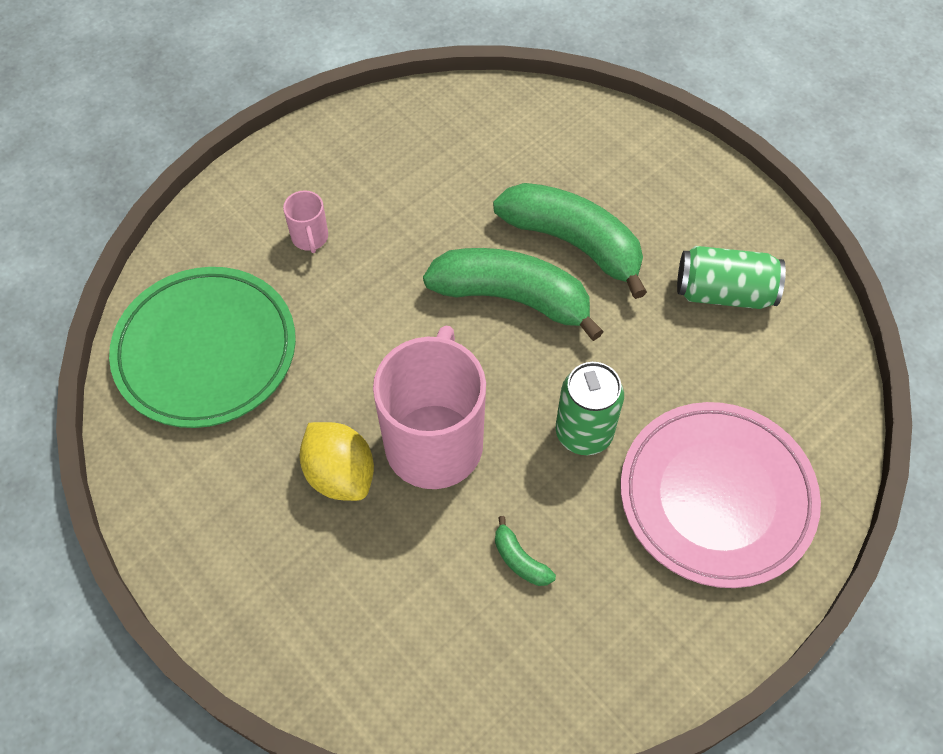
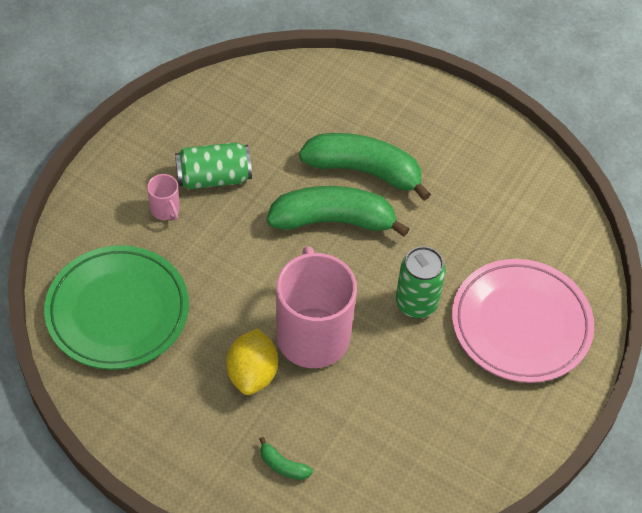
camera: 20 degrees left, 5 degrees down
yellow lemon [299,422,374,501] -> yellow lemon turned 60 degrees clockwise [226,328,278,395]
green banana [495,516,556,586] -> green banana moved to [259,437,313,480]
green can [677,246,786,309] -> green can moved to [175,142,252,189]

